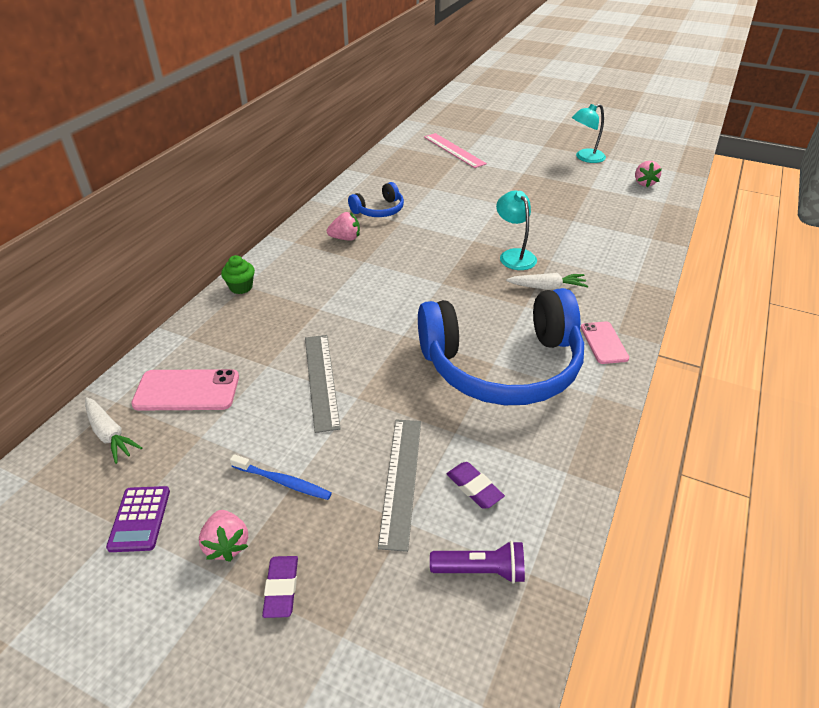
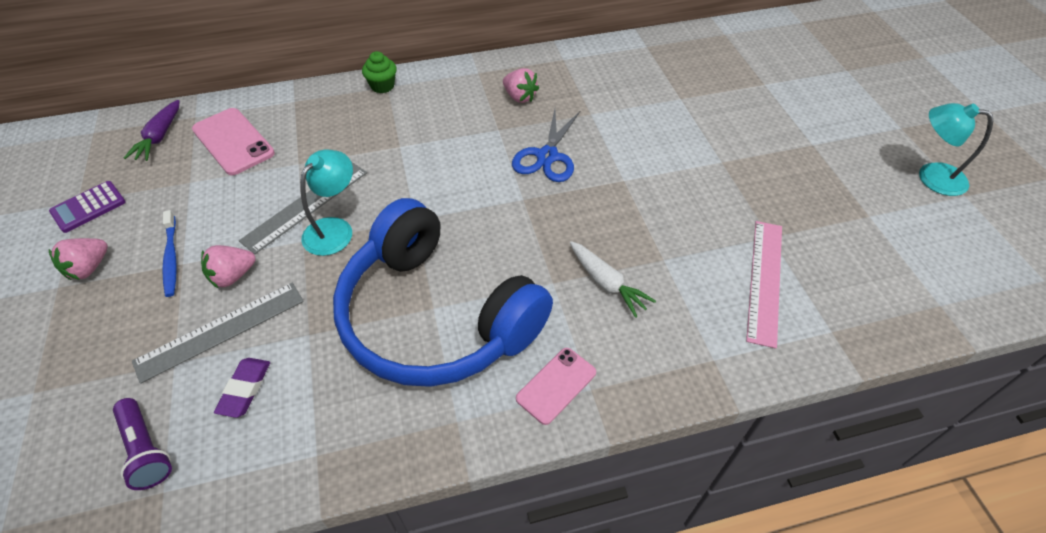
camera: 50 degrees right, 10 degrees up
white carrot [85,397,142,464] -> purple carrot [124,100,180,161]
purple eraser [262,556,298,618] -> none
blue headphones [348,182,404,217] -> none
pink ruler [424,133,487,168] -> pink ruler moved to [746,221,782,349]
turquoise lamp [496,191,537,270] -> turquoise lamp moved to [300,150,353,256]
pink strawberry [635,161,662,187] -> pink strawberry moved to [201,245,256,289]
none -> blue scissors [512,109,581,182]

